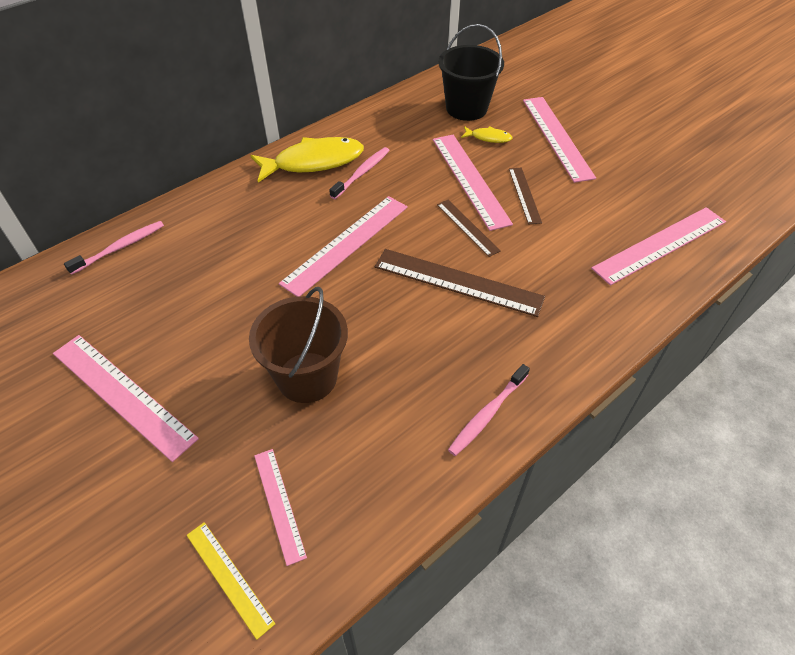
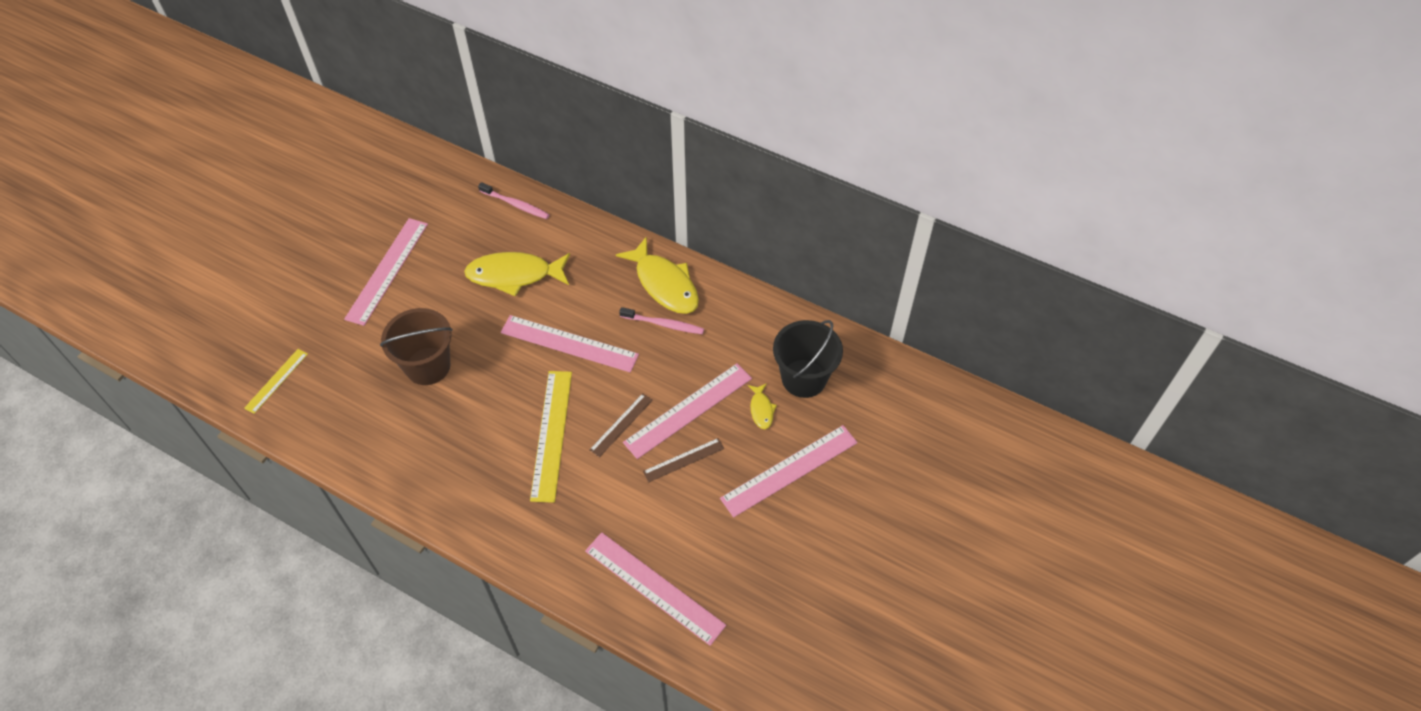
camera: 70 degrees right, 5 degrees up
pink ruler [254,449,307,566] -> none
brown ruler [375,249,545,317] -> yellow ruler [530,371,572,503]
pink toothbrush [448,364,530,456] -> none
none -> yellow fish [464,252,570,297]

